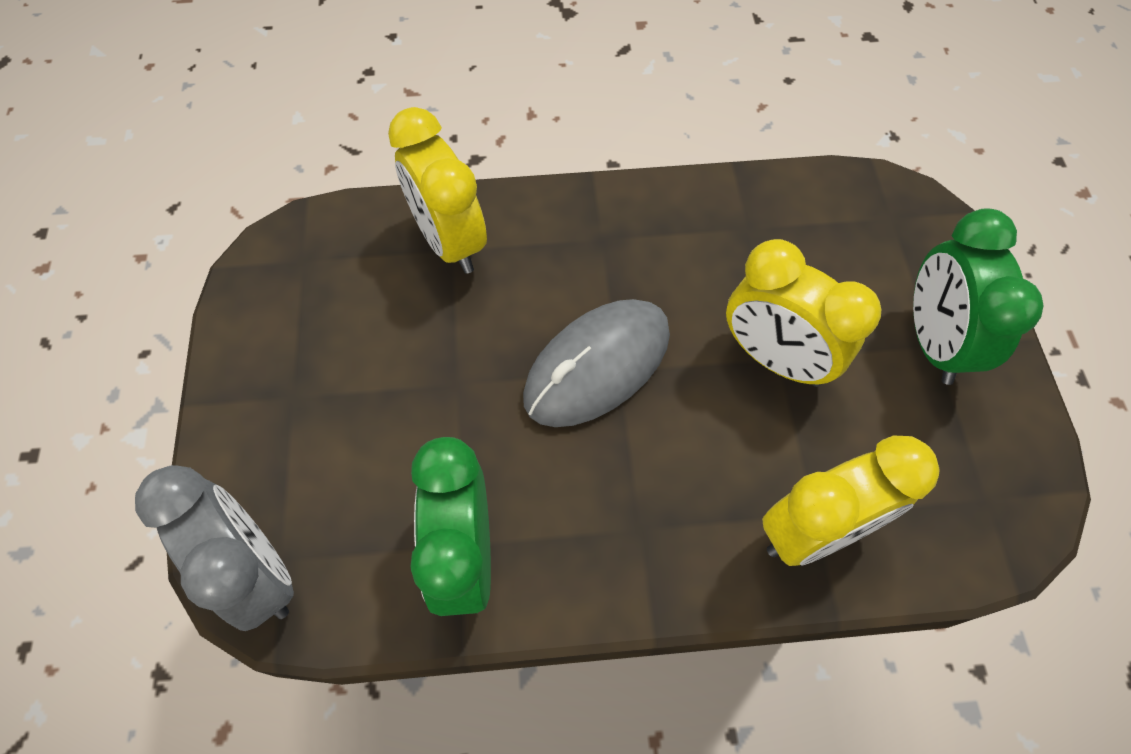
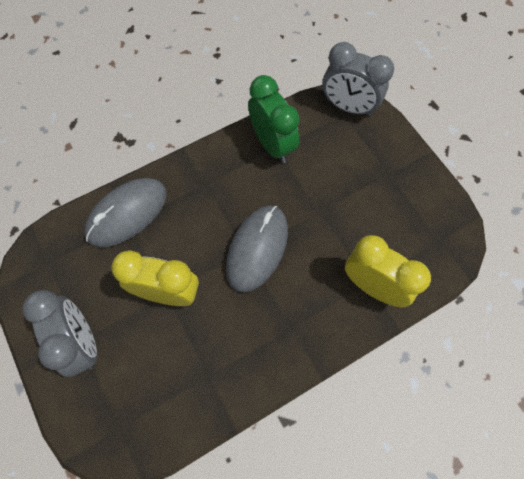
camera: 155 degrees right, 5 degrees up
yellow clock [762,435,940,566] -> grey mouse [84,178,167,248]
green clock [913,208,1044,385] -> grey clock [23,290,97,377]

